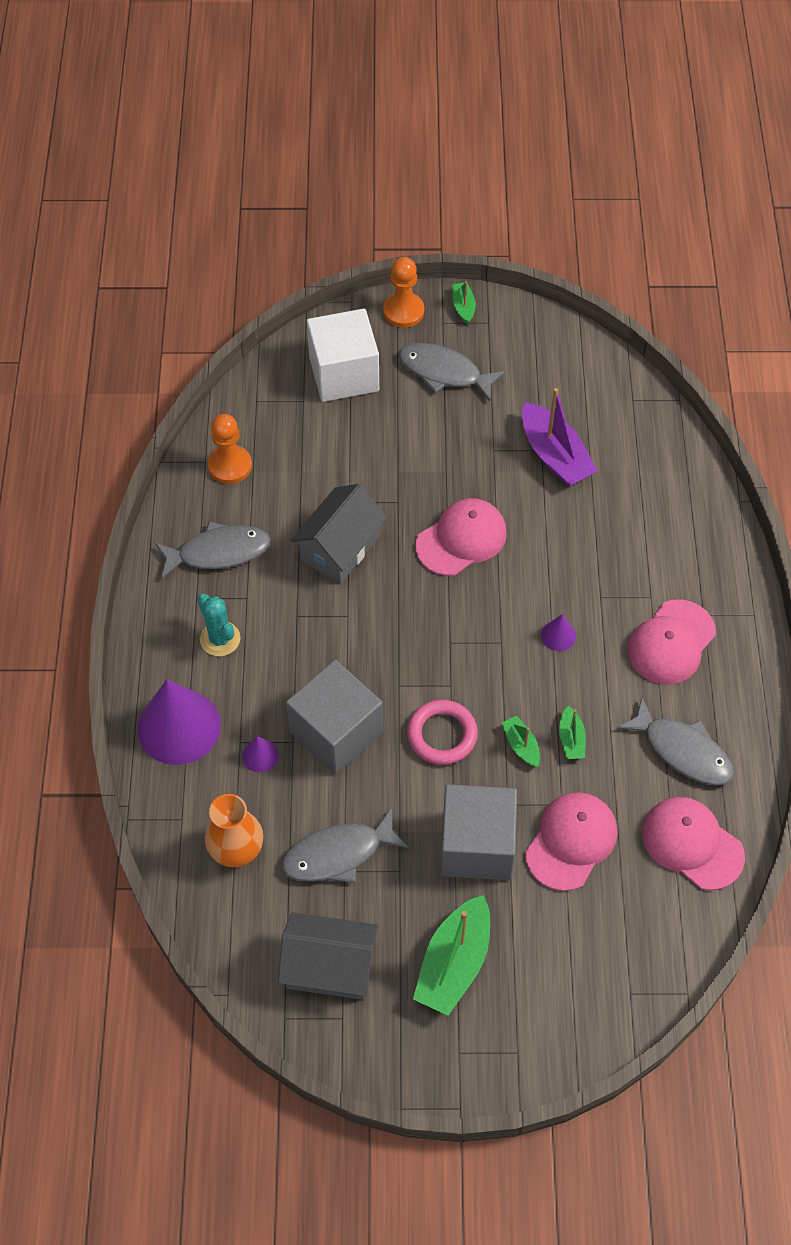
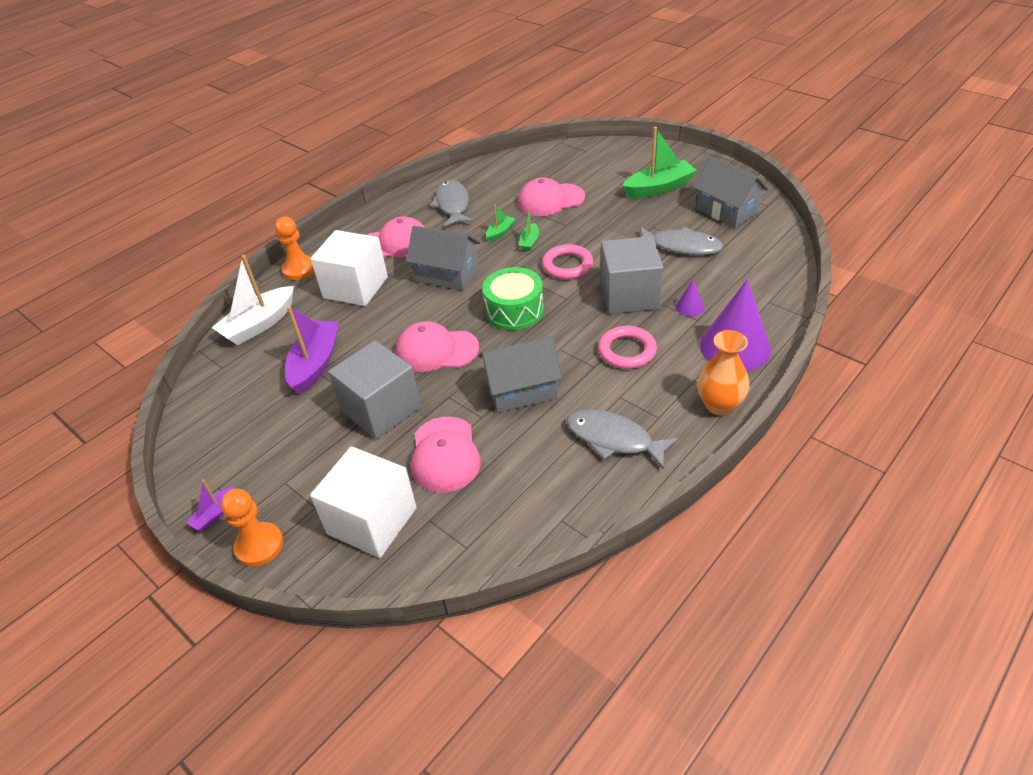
camera: 135 degrees left, 15 degrees down
turquoise cactus [198,594,240,656] -> none
orange vase [205,794,263,867] -> orange vase moved to [697,330,750,416]
orange pawn [208,414,252,484] -> orange pawn moved to [275,217,314,280]
grey fish [399,343,505,402] -> none
grey cube [440,784,517,880] -> grey cube moved to [328,341,421,440]
green boat [452,281,476,325] -> purple boat [187,479,234,531]
purple cone [541,614,576,651] -> grey house [406,226,480,291]
pink cap [642,797,745,891] -> pink cap moved to [411,417,481,493]
none -> white boat [212,255,294,345]
none -> white cube [310,230,388,306]
none -> green drum [482,267,544,331]
none -> pink ring [598,326,657,369]

